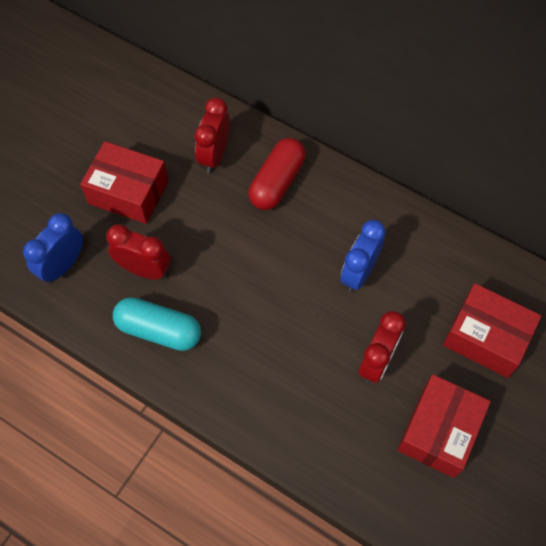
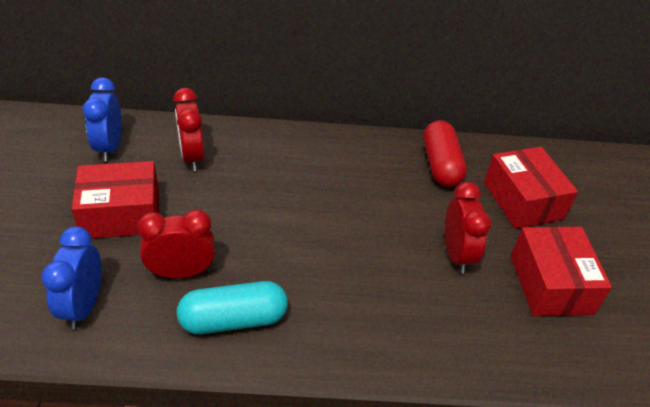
camera: 35 degrees left, 20 degrees down
red capsule [248,138,306,210] -> red capsule moved to [423,120,467,187]
blue clock [340,220,386,292] -> blue clock moved to [82,77,122,161]
red box [443,283,541,378] -> red box turned 75 degrees clockwise [484,147,578,229]

